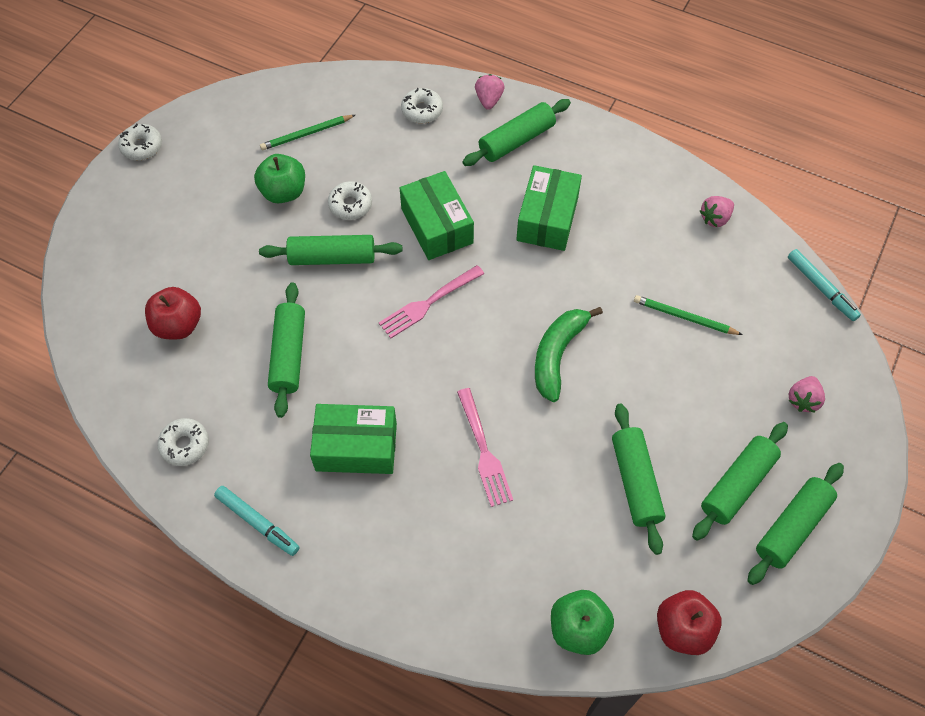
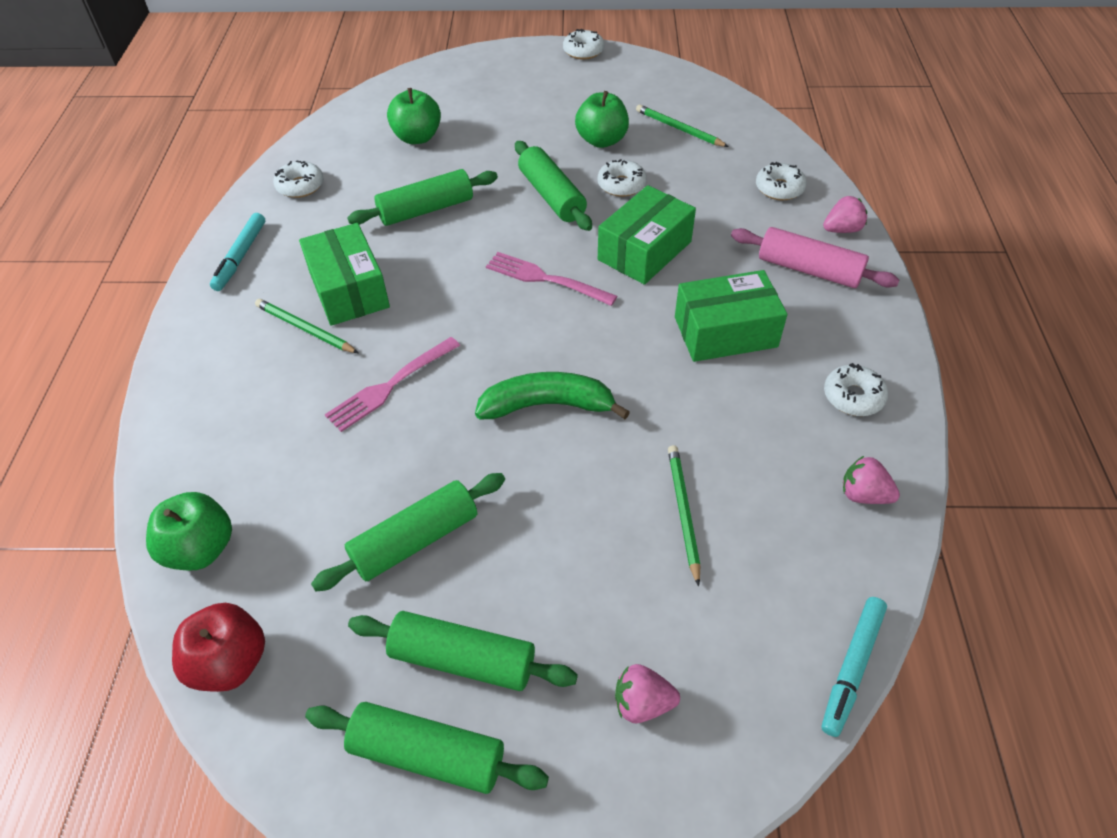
camera: 65 degrees right, 10 degrees down
red apple [145,287,201,339] -> green apple [387,88,441,144]
green rolling pin [463,99,571,166] -> pink rolling pin [731,227,899,288]
none -> green pencil [255,299,358,353]
none -> white donut [824,363,888,416]

